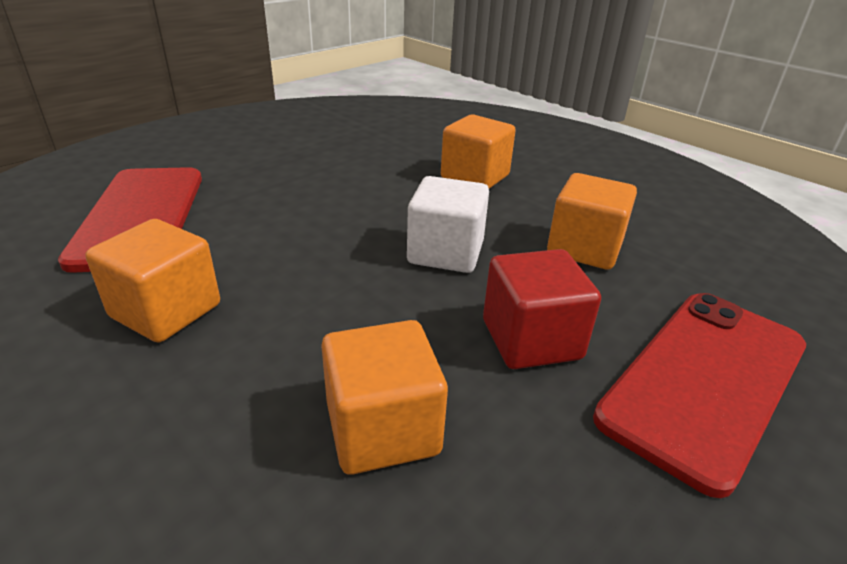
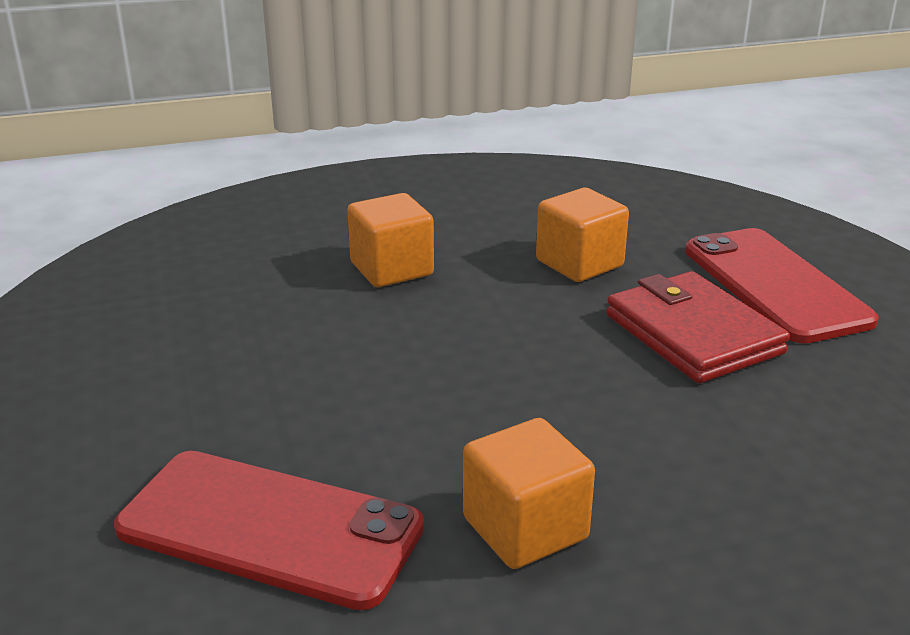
camera: 60 degrees left, 5 degrees down
orange cube [321,320,448,475] -> none
white cube [407,176,489,273] -> none
red cube [483,249,601,369] -> red wallet [607,271,790,383]

